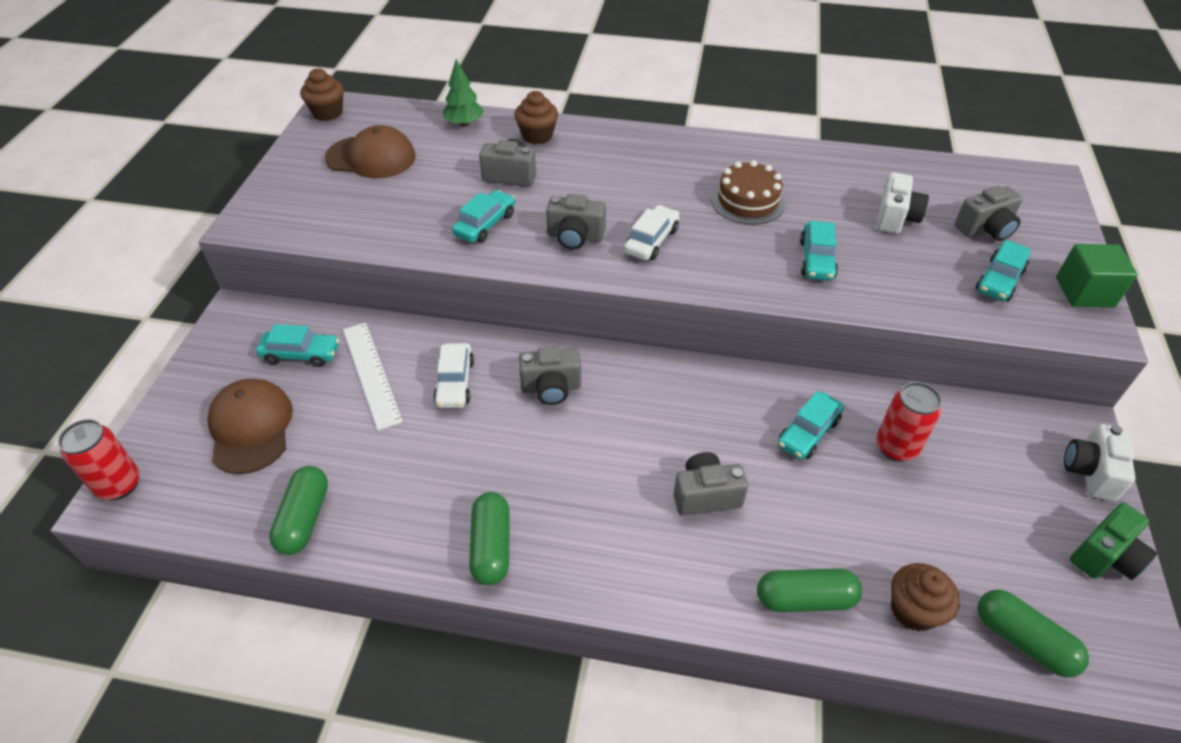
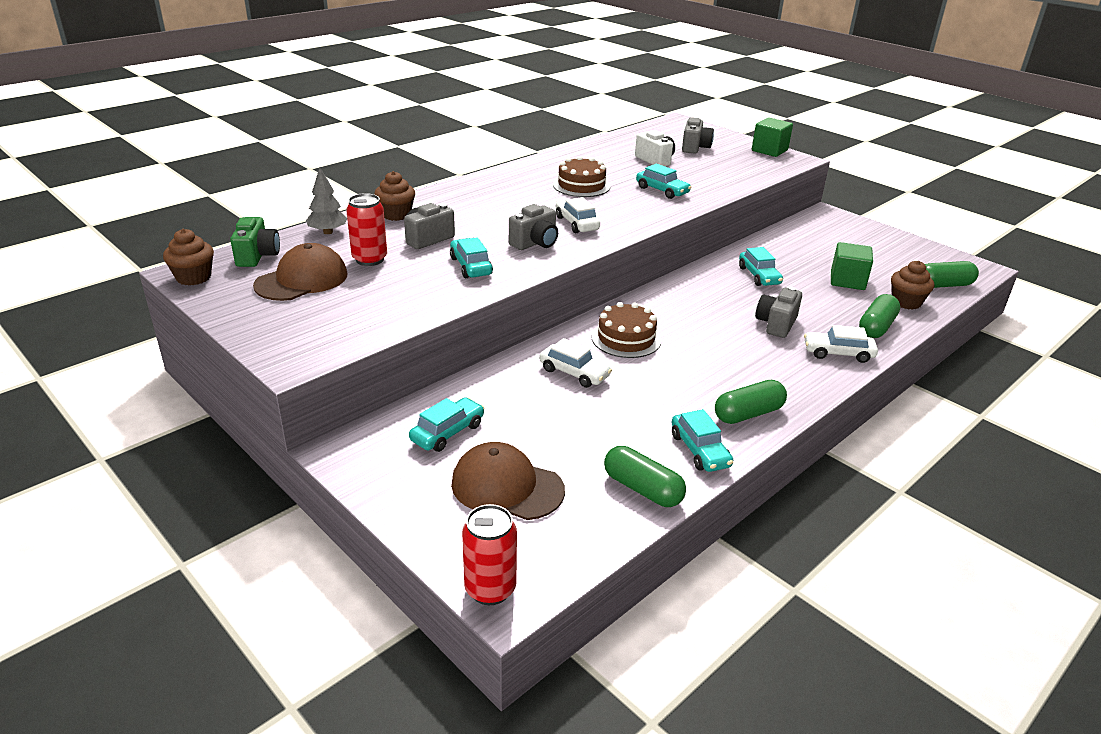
camera: 55 degrees left, 15 degrees down
white ruler [343,323,403,430] -> none
green tree [443,59,484,126] -> grey tree [306,167,347,234]
green capsule [469,492,510,585] -> green capsule turned 60 degrees counterclockwise [715,380,787,424]
grey camera [519,347,581,405] -> brown cake [592,302,662,358]
red can [876,382,942,462] -> red can moved to [346,193,387,266]
turquoise car [976,240,1031,301] -> turquoise car moved to [672,409,733,472]
white camera [1064,424,1136,502] -> none
green camera [1070,503,1157,580] -> green camera moved to [230,217,280,267]
none -> white car [804,325,878,363]
none -> green cube [831,242,873,290]

